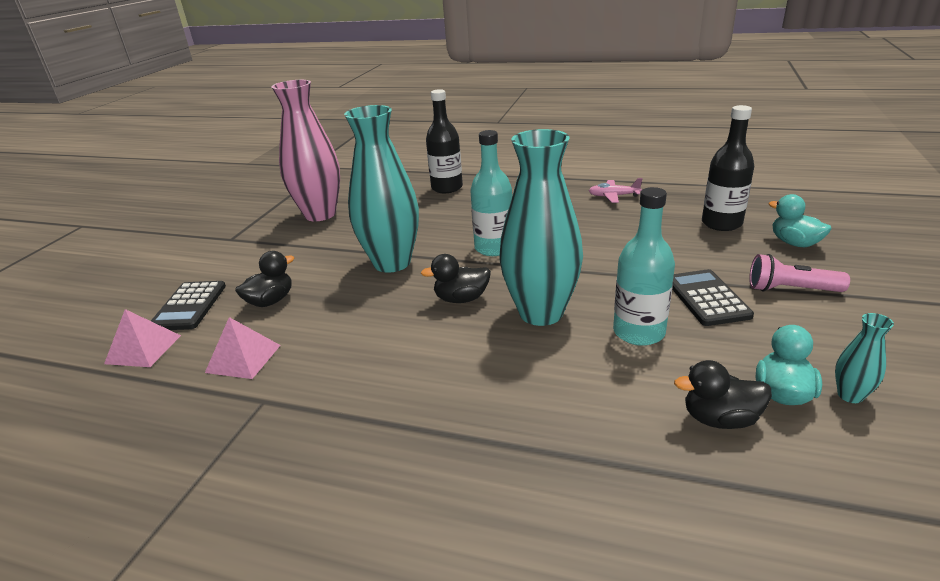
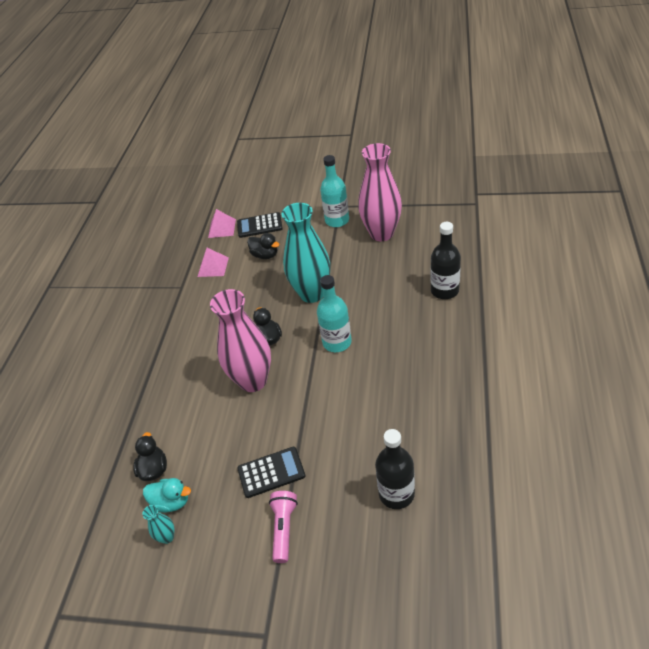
camera: 85 degrees right, 15 degrees up
turquoise vase [499,129,583,326] -> pink vase [210,289,271,392]
pink plane [589,178,643,203] -> none
turquoise bottle [613,187,675,346] -> turquoise bottle moved to [320,155,349,227]
turquoise duck [769,194,832,247] -> none

